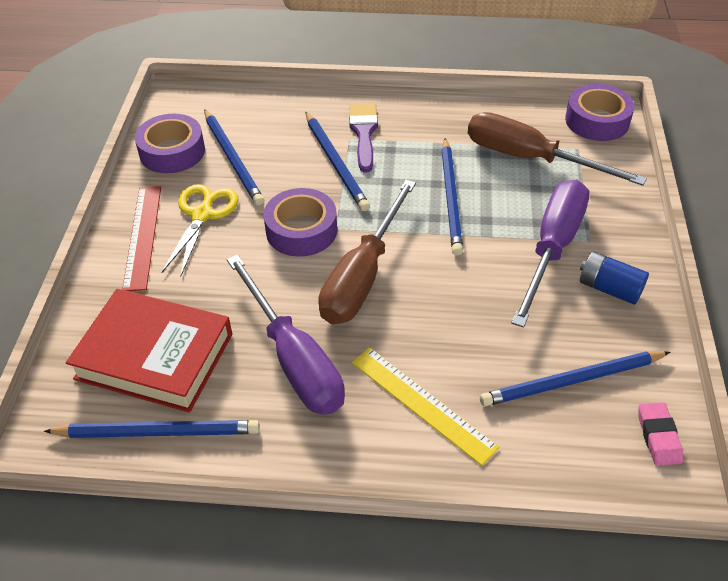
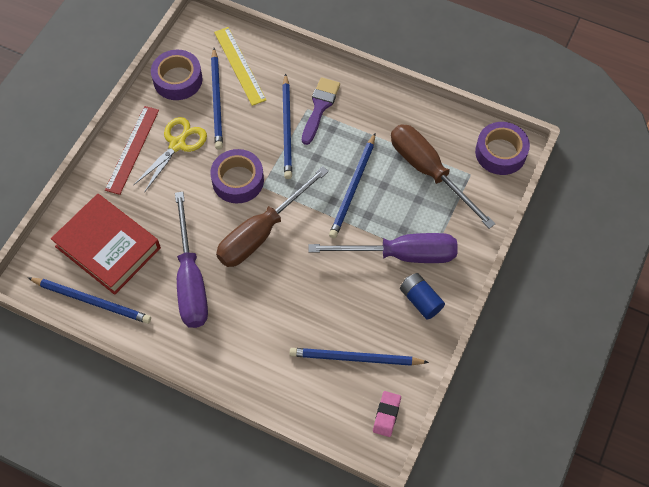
camera: 20 degrees right, 15 degrees up
yellow ruler [352,347,500,466] -> yellow ruler moved to [214,27,266,106]
purple screwdriver [511,180,590,328] -> purple screwdriver turned 45 degrees clockwise [309,233,458,263]

